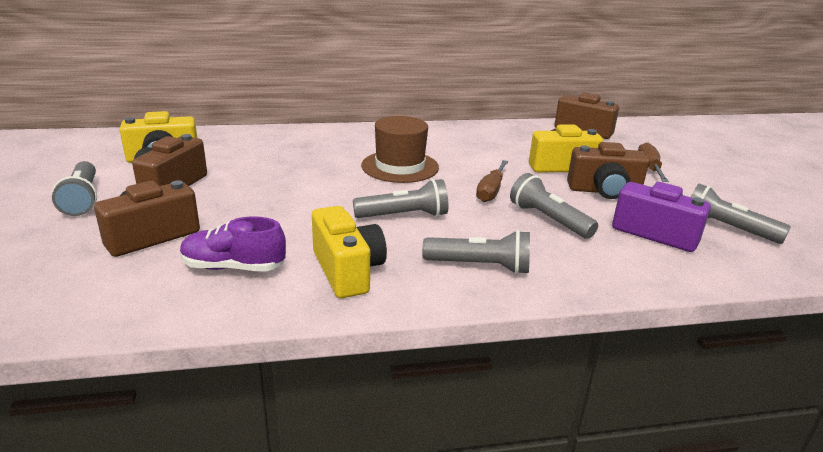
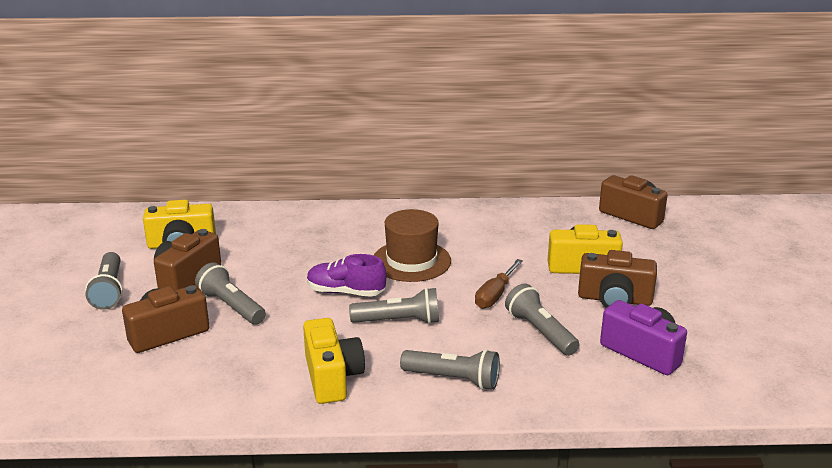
camera: 10 degrees right, 0 degrees up
purple shoe [180,217,286,272] -> purple shoe moved to [307,254,386,297]
brown screwdriver [638,142,669,182] -> none
grey flashlight [691,184,791,244] -> grey flashlight moved to [195,262,266,325]

